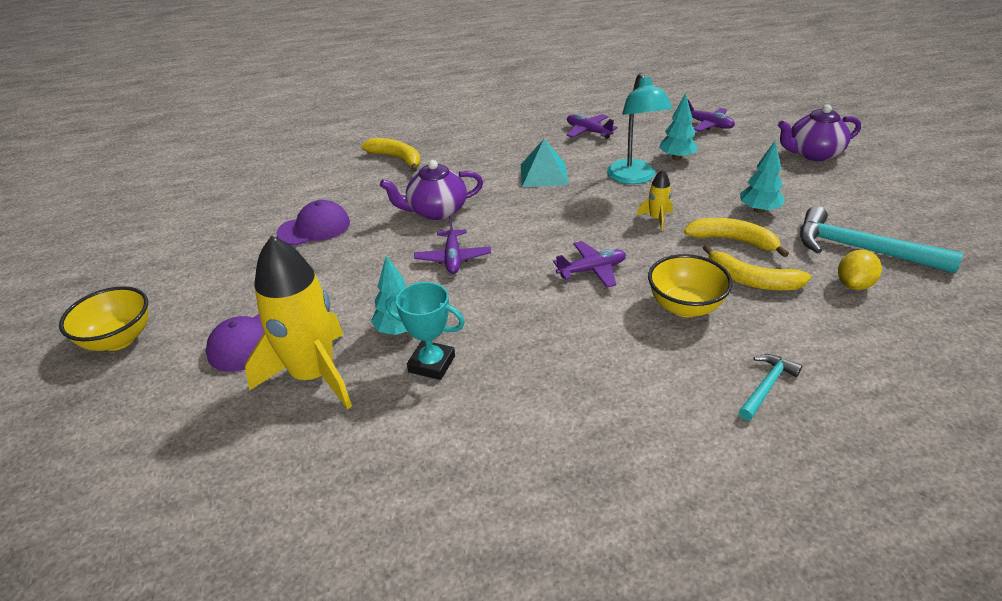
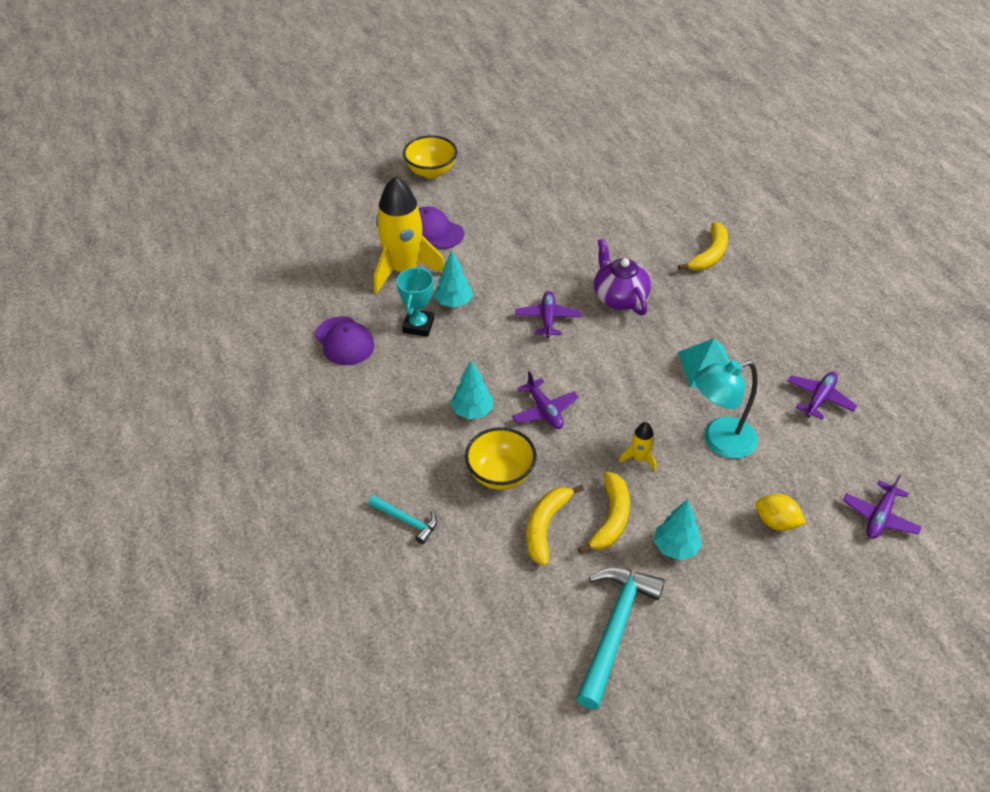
camera: 80 degrees right, 10 degrees up
purple cap [277,200,350,245] -> purple cap moved to [315,316,374,365]
purple plane [414,216,491,274] -> purple plane turned 105 degrees clockwise [515,291,581,338]
turquoise tree [659,93,698,160] -> turquoise tree moved to [451,360,493,419]
purple teapot [778,104,861,161] -> none
yellow lemon [838,250,882,290] -> yellow lemon moved to [755,494,806,531]

